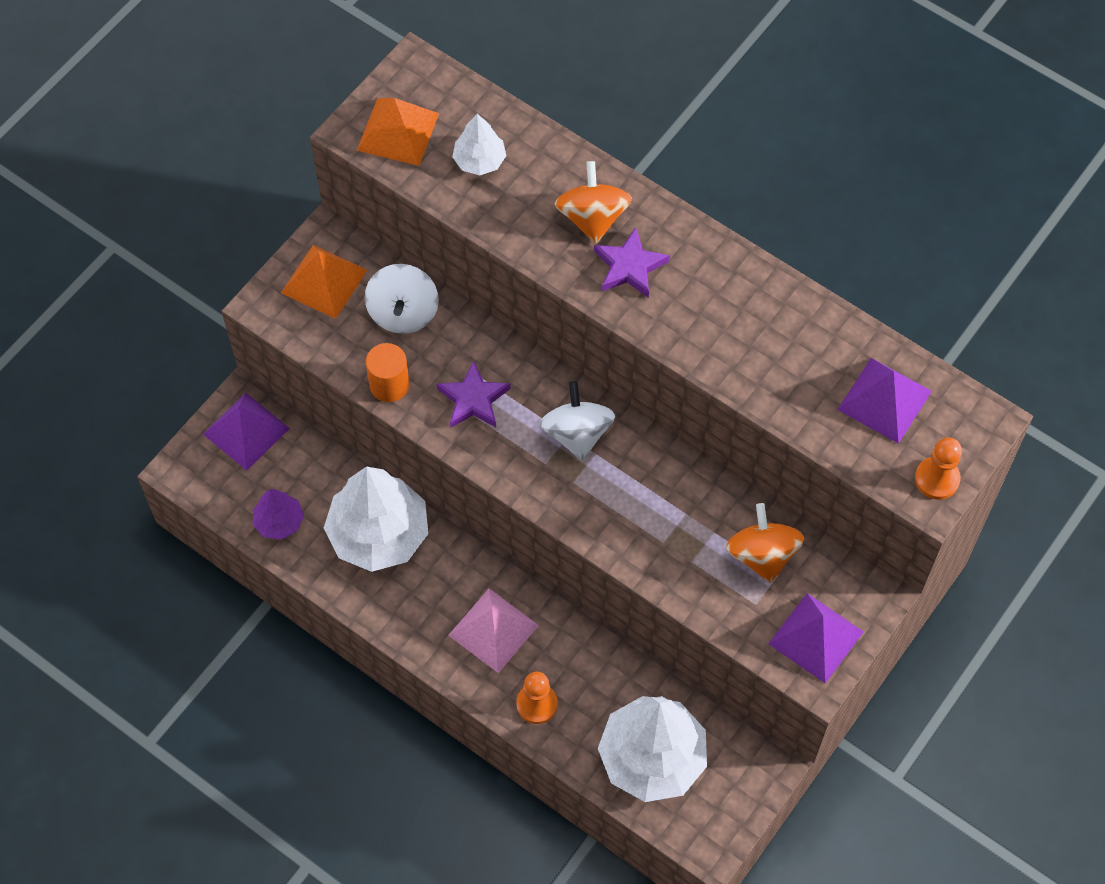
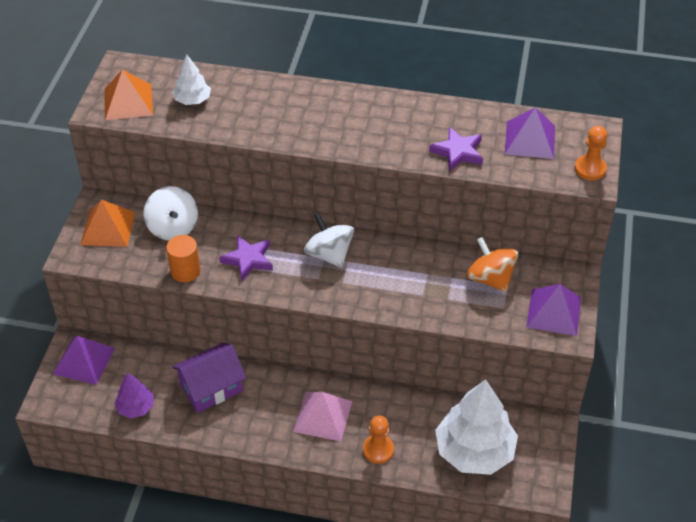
camera: 25 degrees left, 15 degrees down
white tree [324,466,428,572] -> purple house [172,343,246,413]
orange spinning top [555,161,632,244] -> none
purple star [594,227,670,298] -> purple star moved to [429,127,483,171]

